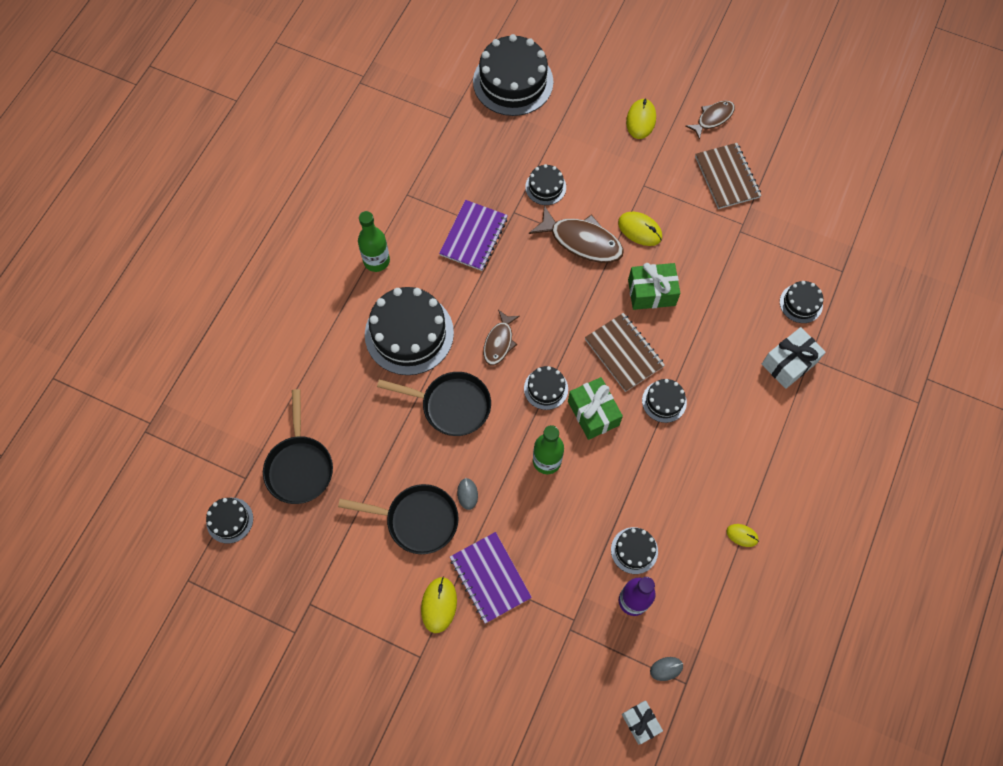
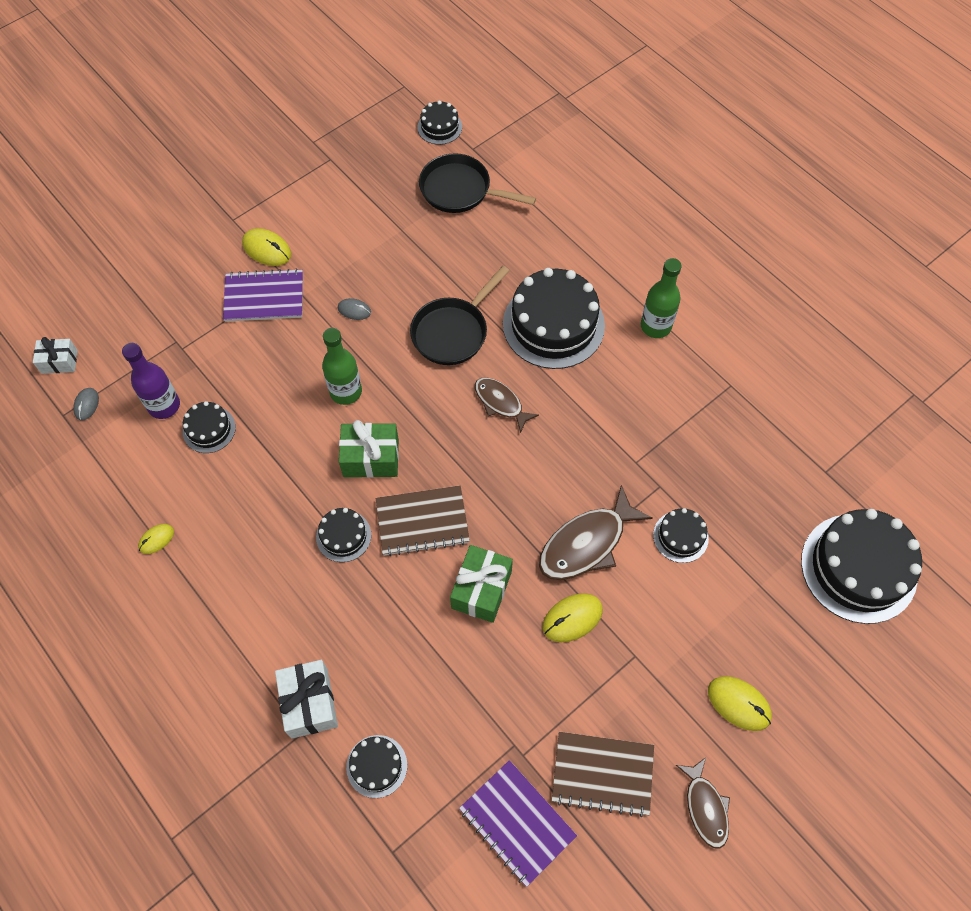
camera: 115 degrees right, 5 degrees down
black pan [338,484,459,554] -> none
purple notebook [439,200,508,271] -> purple notebook moved to [459,760,577,887]
black cake [524,366,568,410] -> none

